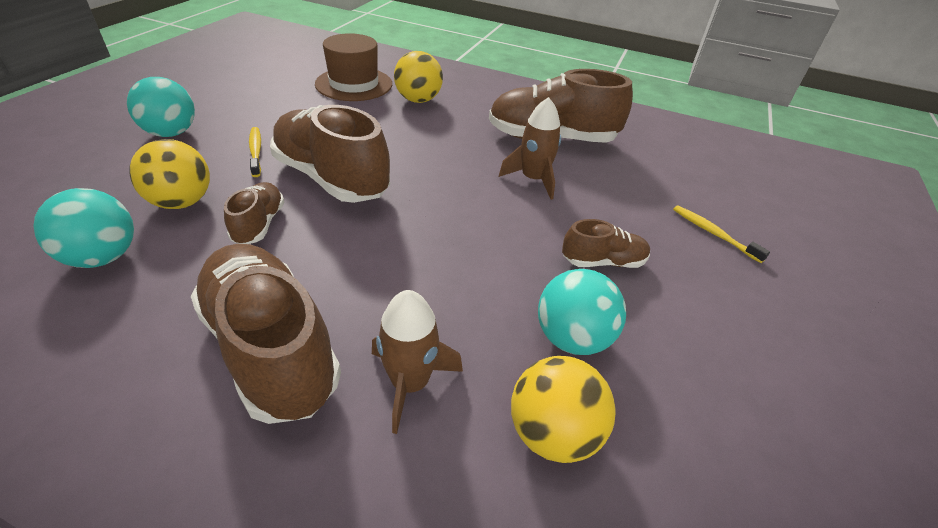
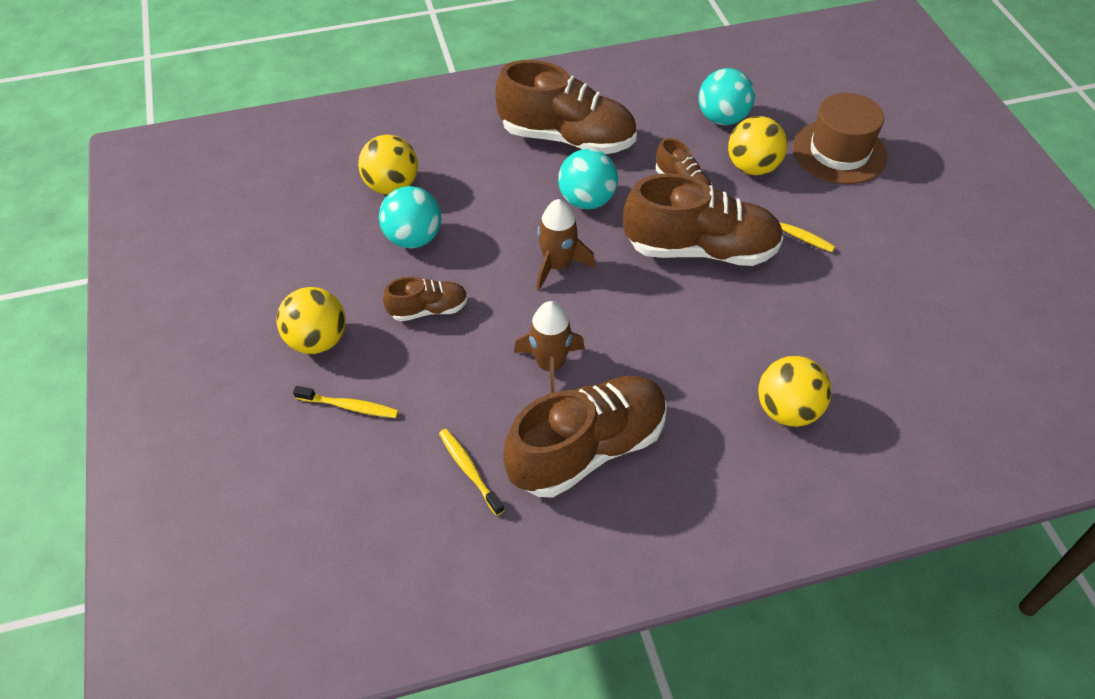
camera: 145 degrees right, 10 degrees up
turquoise ball [127,77,195,137] -> turquoise ball moved to [558,149,618,209]
brown hat [315,33,392,101] -> brown hat moved to [793,93,887,184]
brown rocket [372,290,463,434] -> brown rocket moved to [537,199,595,290]
brown shoe [562,219,650,268] -> brown shoe turned 150 degrees counterclockwise [383,277,468,322]
none -> yellow ball [277,287,346,354]
none -> yellow toothbrush [439,429,504,516]

